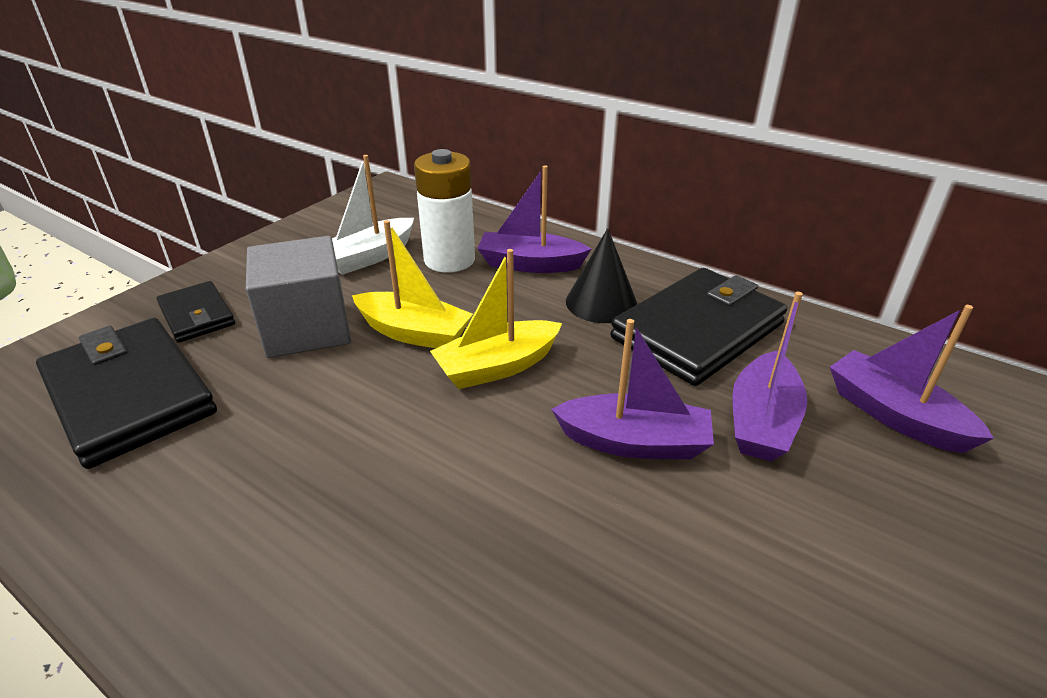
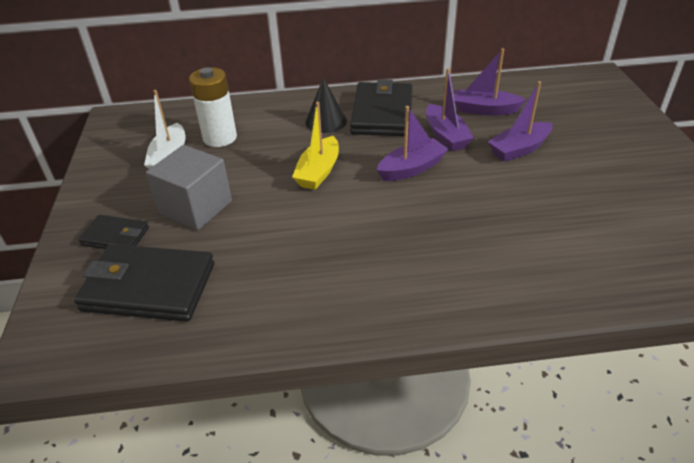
camera: 40 degrees left, 5 degrees up
yellow boat [352,220,473,348] -> none
purple boat [477,165,591,273] -> purple boat moved to [488,81,553,162]

